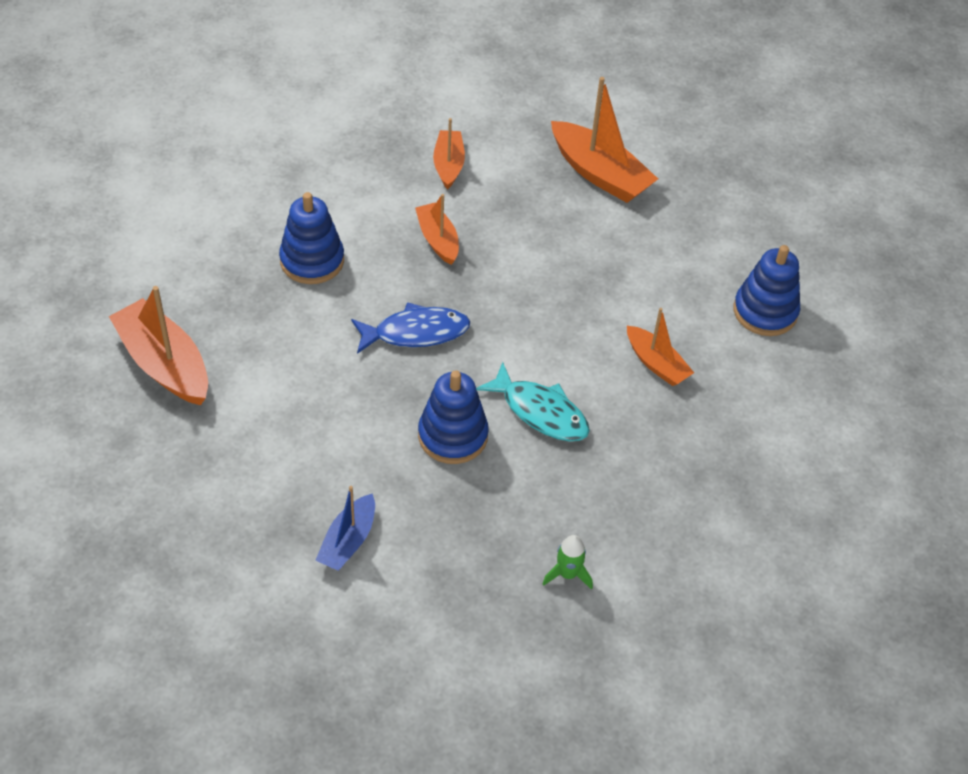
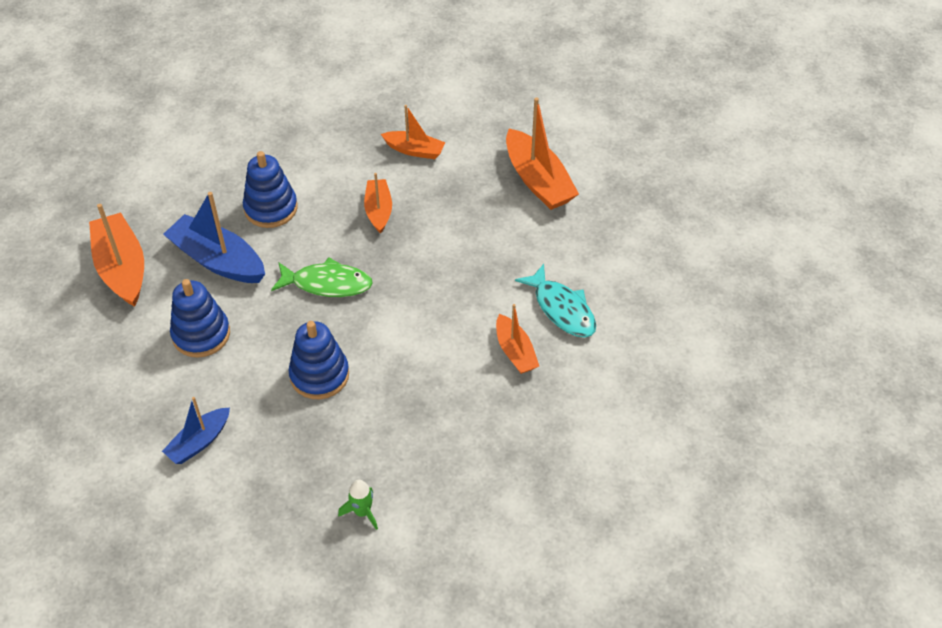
camera: 20 degrees right, 0 degrees up
blue fish [351,302,470,354] -> green fish [271,258,373,297]
orange boat [433,118,465,190] -> orange boat turned 90 degrees clockwise [381,105,446,159]
turquoise fish [476,362,590,441] -> turquoise fish moved to [515,264,596,337]
blue stacking toy [733,245,800,336] -> blue stacking toy moved to [170,279,230,358]
none -> blue boat [163,192,265,283]

